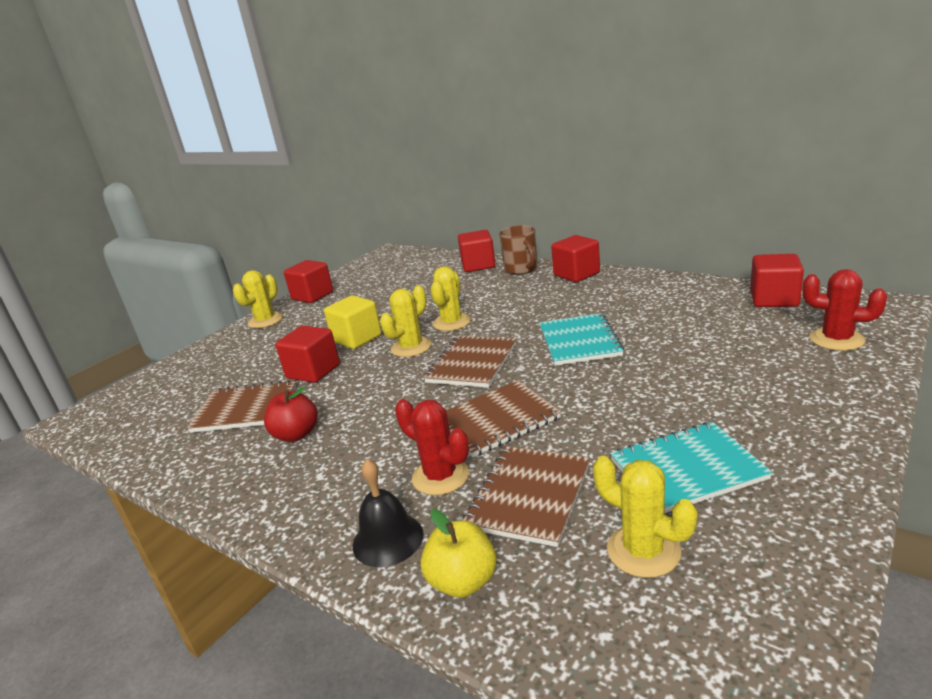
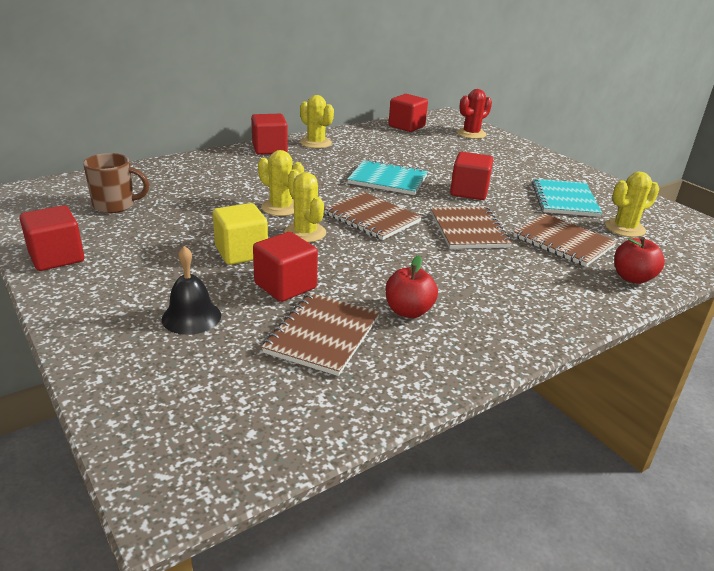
camera: 75 degrees left, 5 degrees up
yellow cactus [233,270,283,328] -> yellow cactus moved to [300,95,334,149]
black bell [352,459,424,567] -> black bell moved to [162,246,221,335]
red cactus [395,399,469,495] -> none
yellow apple [421,509,497,598] -> red apple [614,237,665,284]
red cube [458,230,495,272] -> red cube moved to [450,152,493,200]
brown mug [499,225,537,275] -> brown mug moved to [83,153,149,213]

